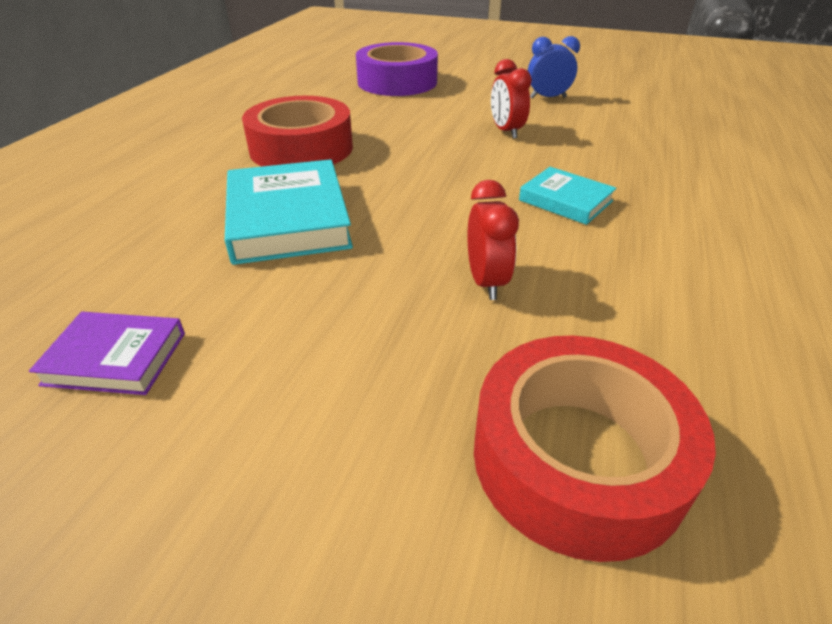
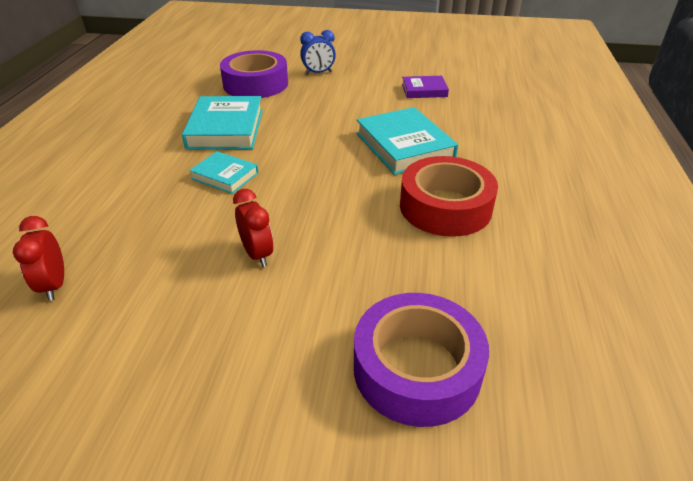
camera: 170 degrees right, 0 degrees up
red clock [467,180,519,300] -> red clock moved to [13,216,64,301]
red tape [474,336,716,562] -> purple tape [220,50,288,98]
blue clock [528,36,580,99] -> blue clock moved to [300,30,336,74]
none -> turquoise book [182,96,263,149]

